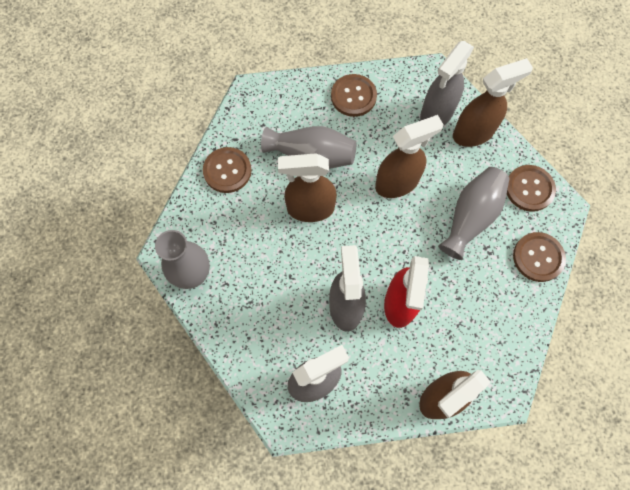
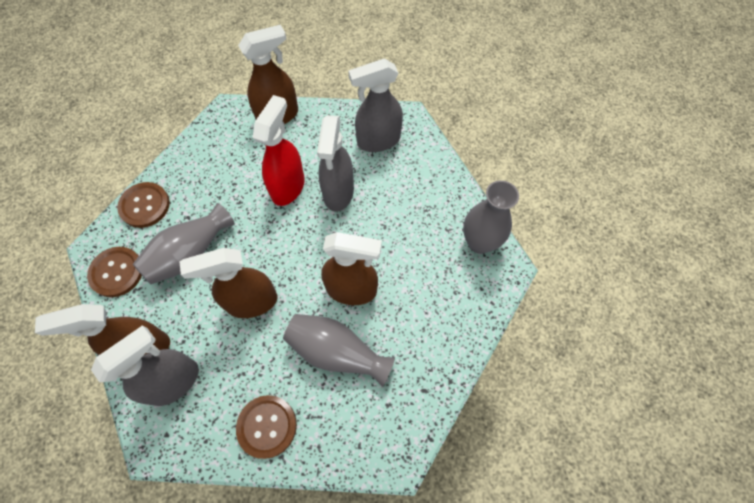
camera: 170 degrees left, 5 degrees down
brown button [203,147,252,193] -> none

